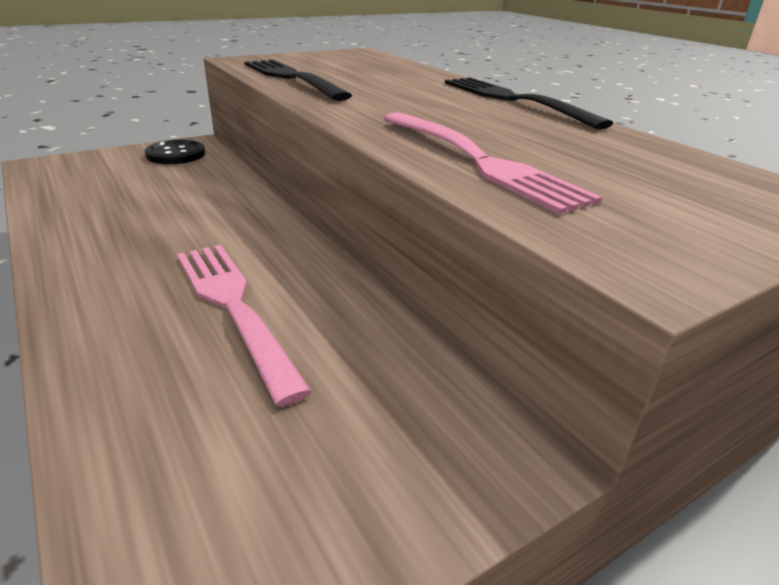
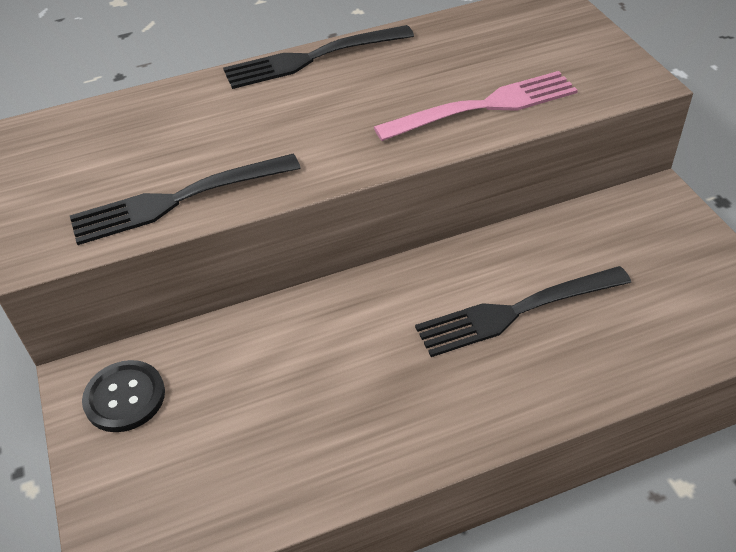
camera: 75 degrees left, 15 degrees up
pink fork [177,245,312,407] -> black fork [415,266,631,357]

